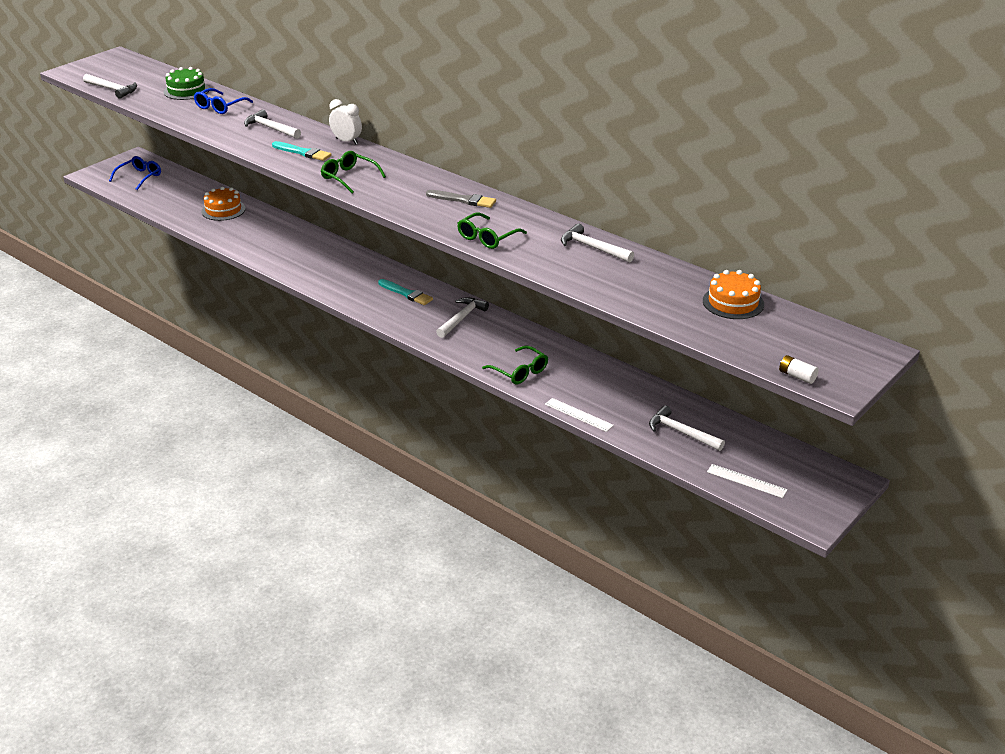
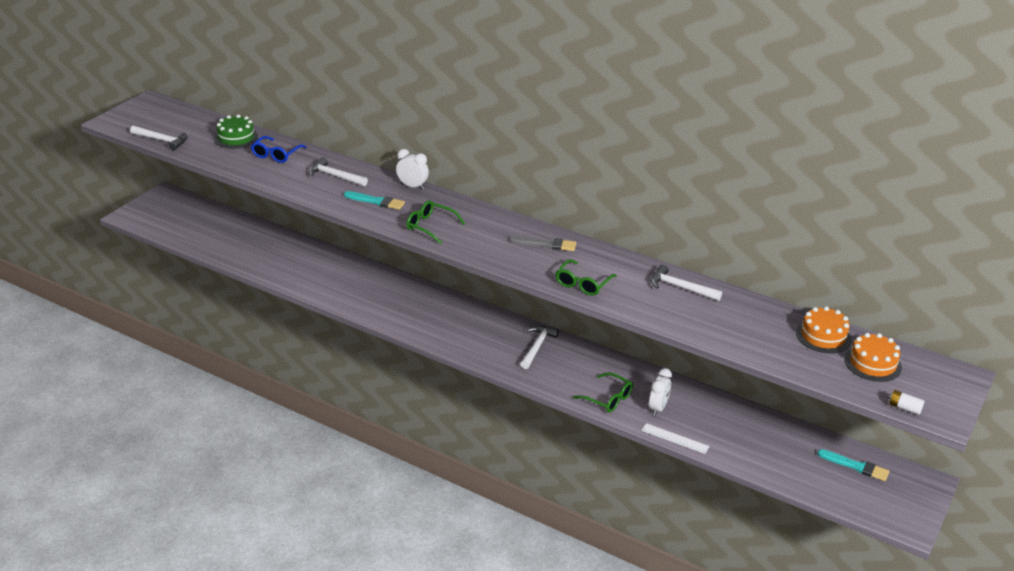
camera: 10 degrees left, 0 degrees up
blue glasses [109,156,161,190] -> none
orange cake [201,187,246,221] -> orange cake moved to [844,333,902,382]
turquoise brush [378,279,433,305] -> turquoise brush moved to [817,449,889,481]
white hammer [649,406,725,451] -> none
white ruler [707,464,788,498] -> none
none -> white clock [649,368,672,416]

